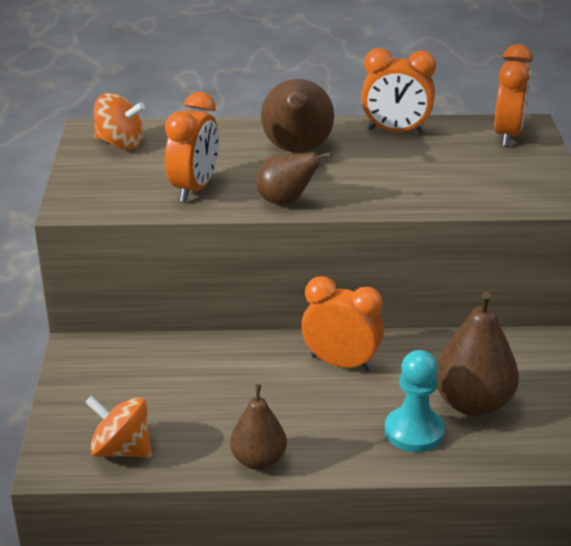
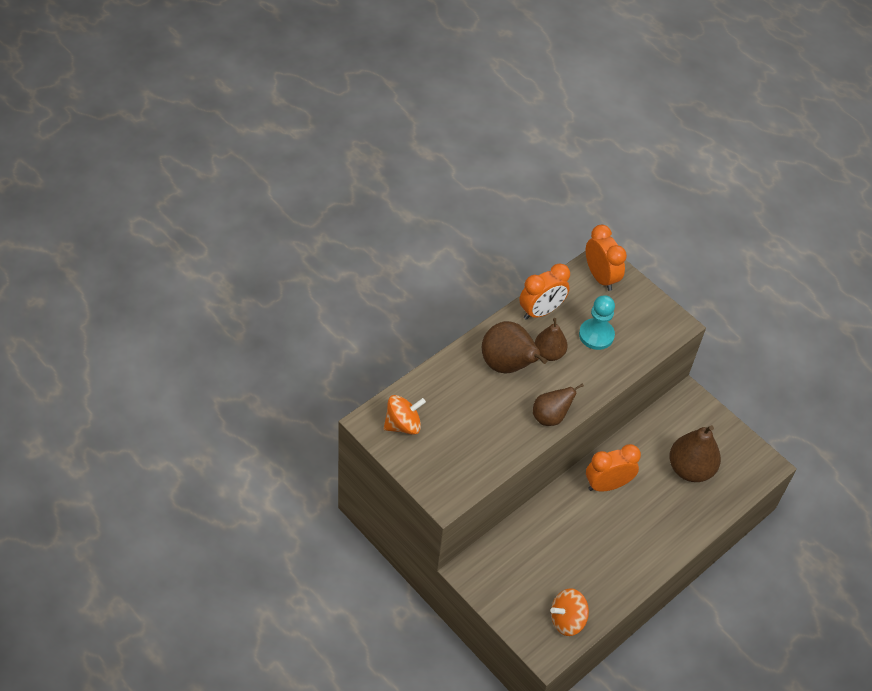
camera: 45 degrees left, 20 degrees up
orange clock [165,92,219,202] -> none
brown pear [230,384,287,470] -> brown pear moved to [535,318,568,361]
turquoise pawn [385,350,445,452] -> turquoise pawn moved to [579,295,615,350]

